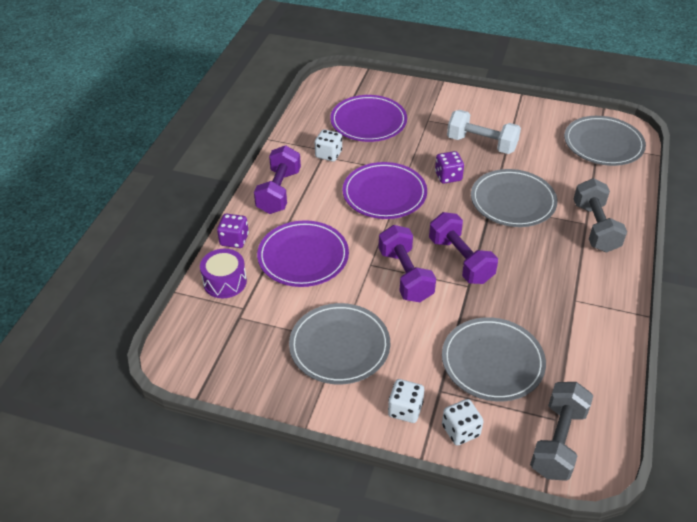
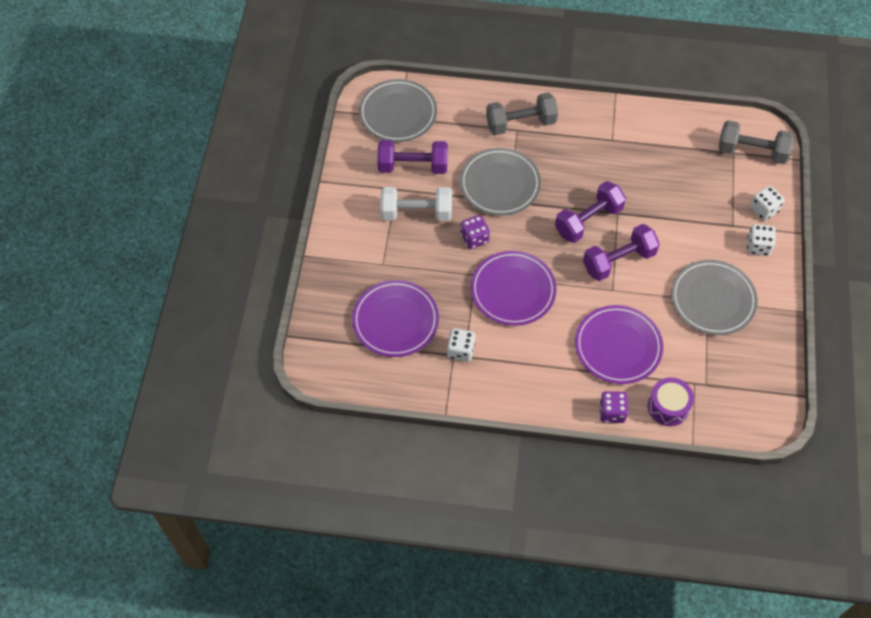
camera: 100 degrees left, 15 degrees up
purple dumbbell [254,145,301,214] -> purple dumbbell moved to [377,140,448,174]
grey plate [442,317,546,401] -> none
white dumbbell [447,110,521,154] -> white dumbbell turned 75 degrees clockwise [380,187,452,221]

